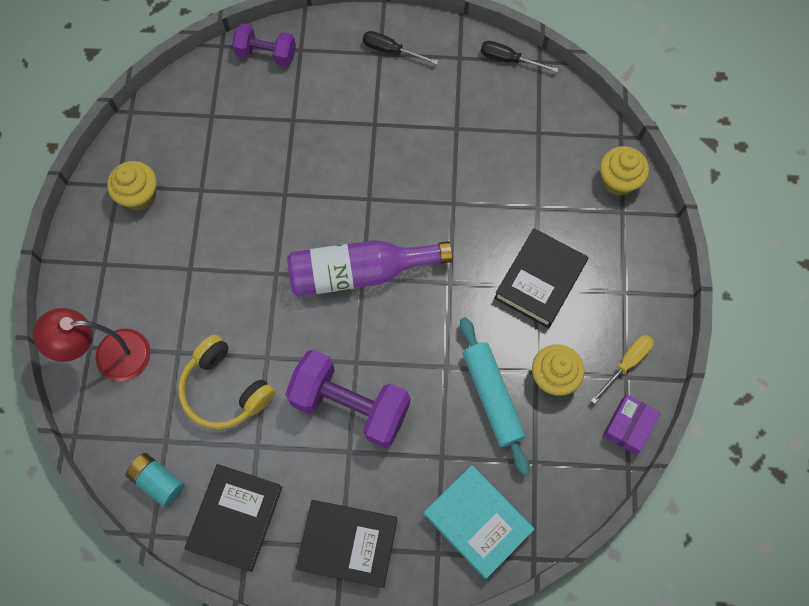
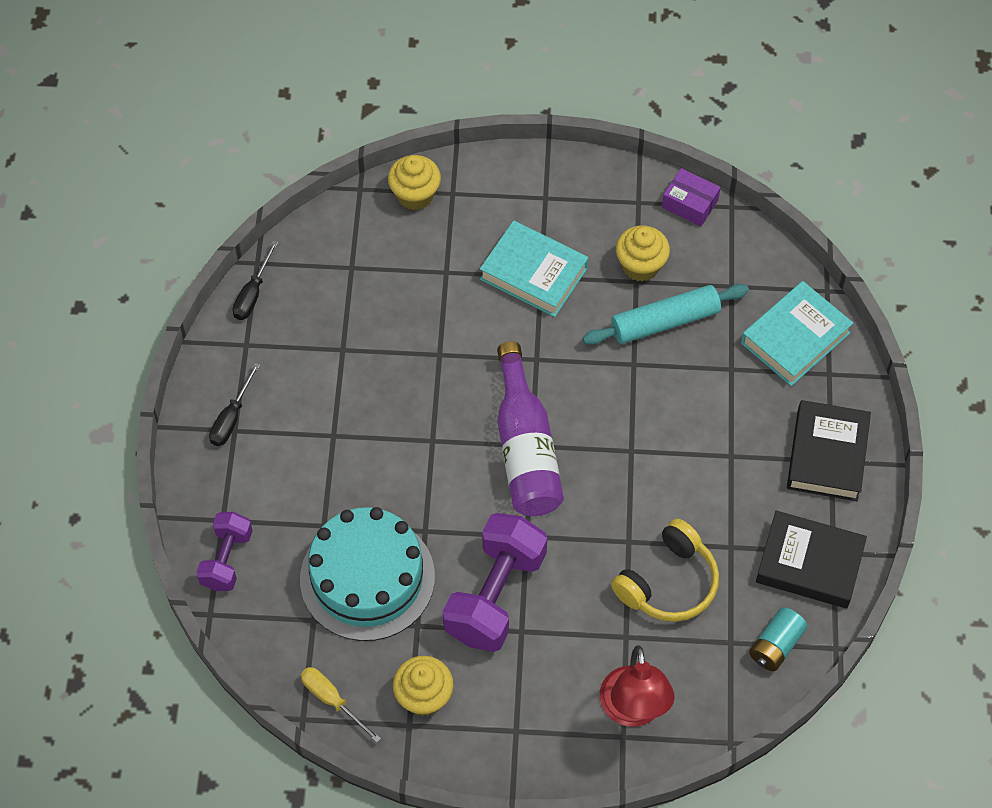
camera: 90 degrees left, 10 degrees down
purple dumbbell [286,350,410,448] -> purple dumbbell moved to [443,513,547,652]
black book [494,228,588,328] -> turquoise book [480,220,589,317]
yellow screwdriver [591,335,653,404] -> yellow screwdriver moved to [301,667,381,743]
none -> turquoise cake [300,507,435,641]

